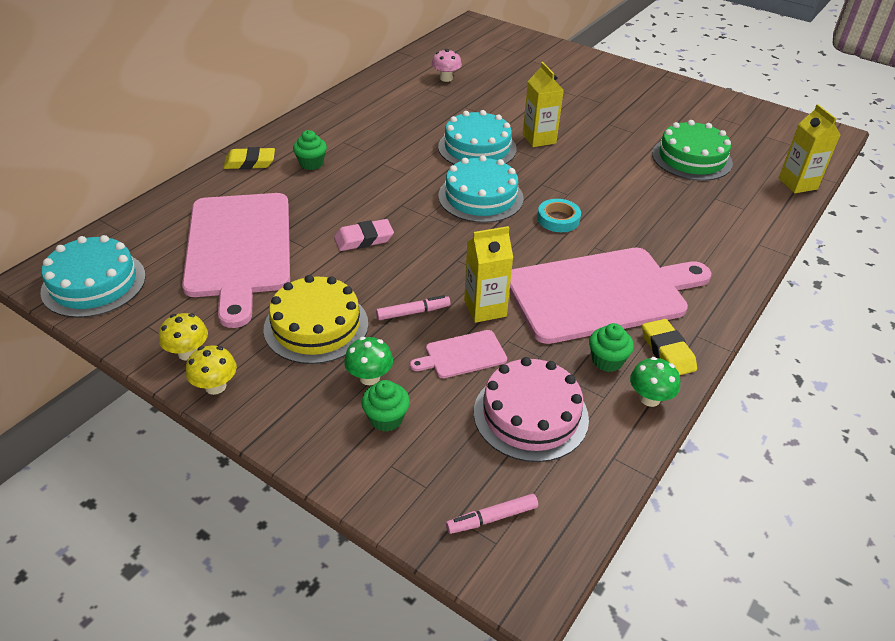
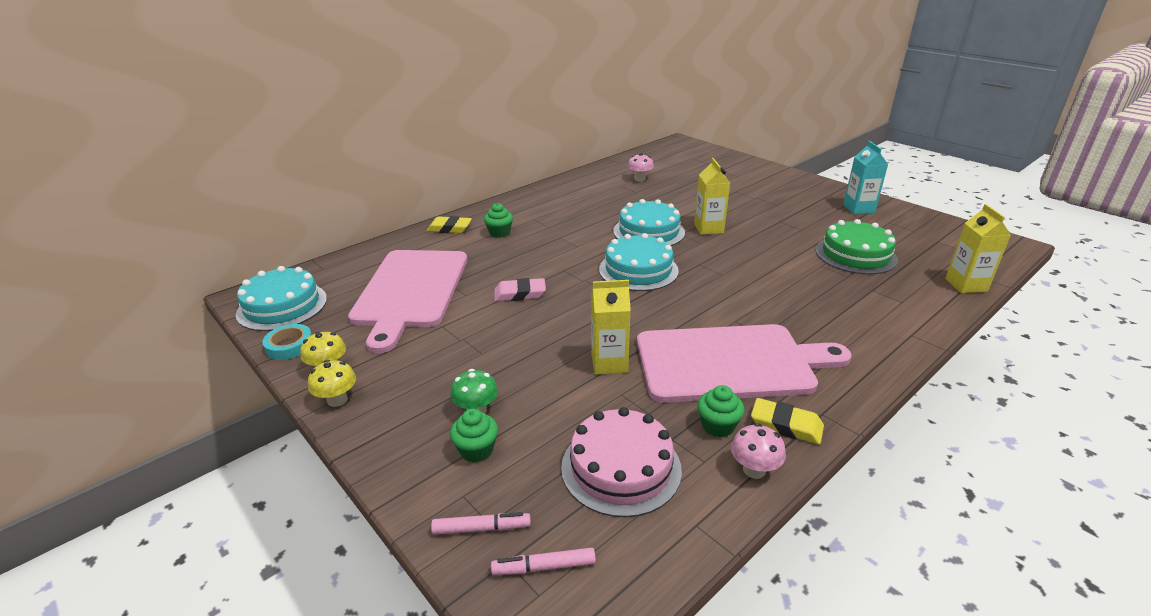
camera: 15 degrees right, 10 degrees down
yellow cake [264,275,368,364] -> none
pink marker [376,295,451,320] -> pink marker moved to [431,512,531,535]
pink cutting board [410,330,507,378] -> none
turquoise tape [537,199,581,232] -> turquoise tape moved to [262,324,312,360]
green mushroom [630,357,680,407] -> pink mushroom [731,423,786,479]
yellow eraser [642,319,697,375] -> yellow eraser turned 60 degrees counterclockwise [751,398,824,445]
none -> turquoise carton [843,141,888,214]

